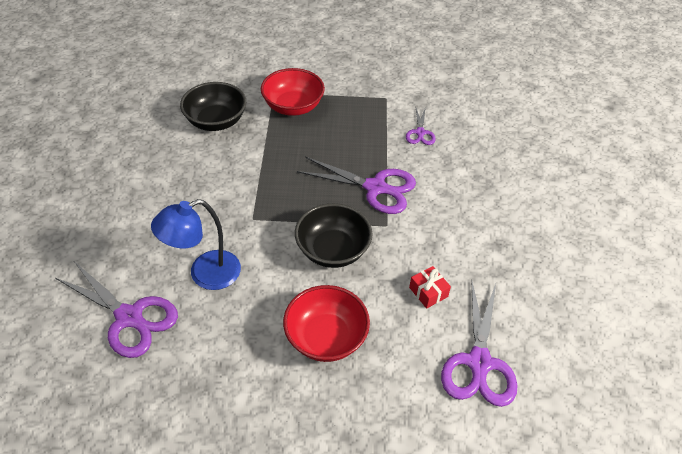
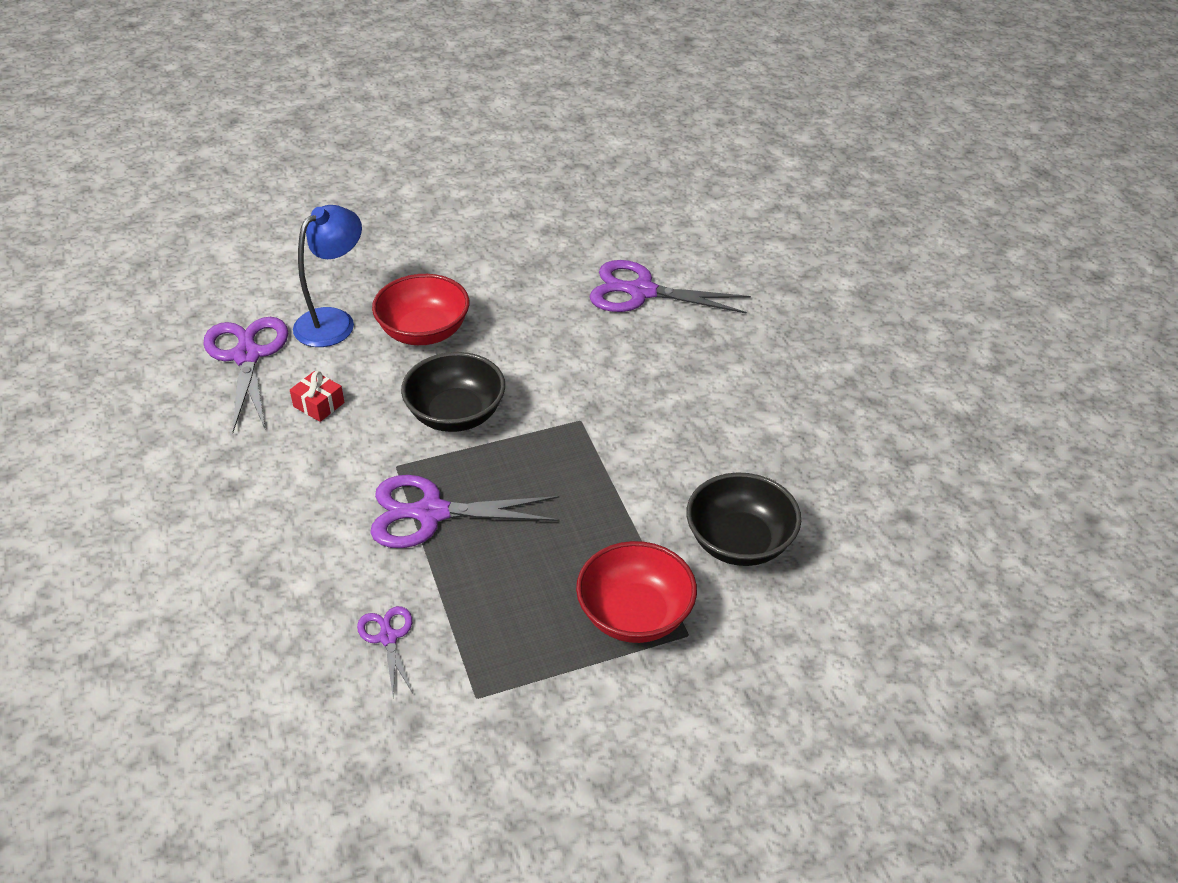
camera: 160 degrees right, 5 degrees down
blue lamp [151,199,241,290] -> blue lamp moved to [293,205,362,347]

